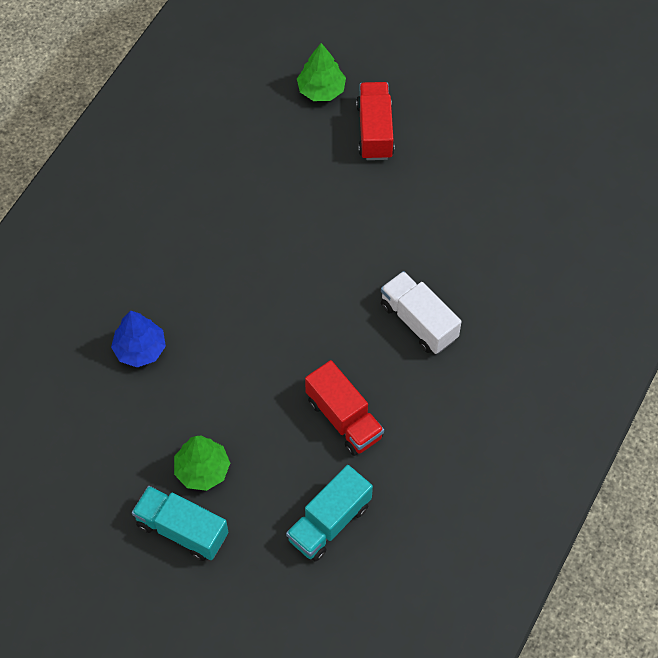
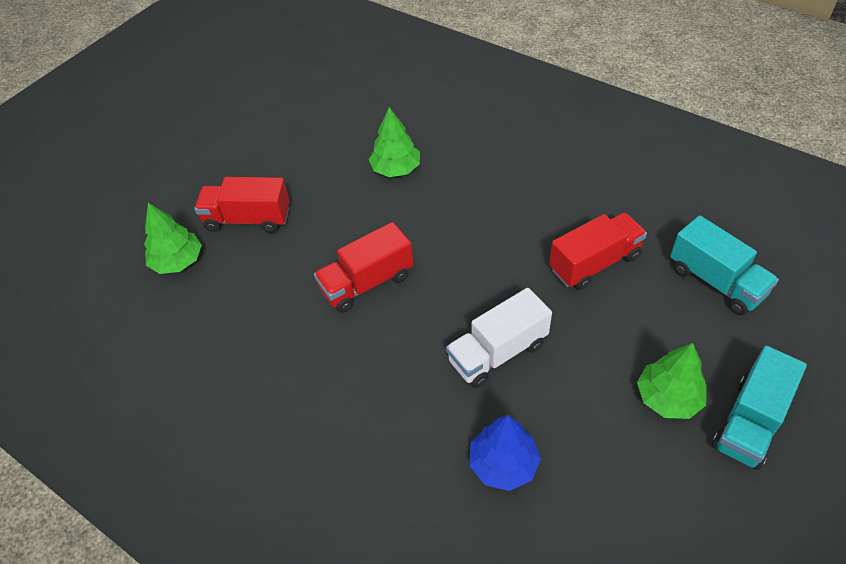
camera: 80 degrees left, 10 degrees down
white truck [381,271,462,354] -> white truck moved to [446,288,552,388]
none -> red truck [314,222,413,313]
none -> green tree [369,107,420,177]

